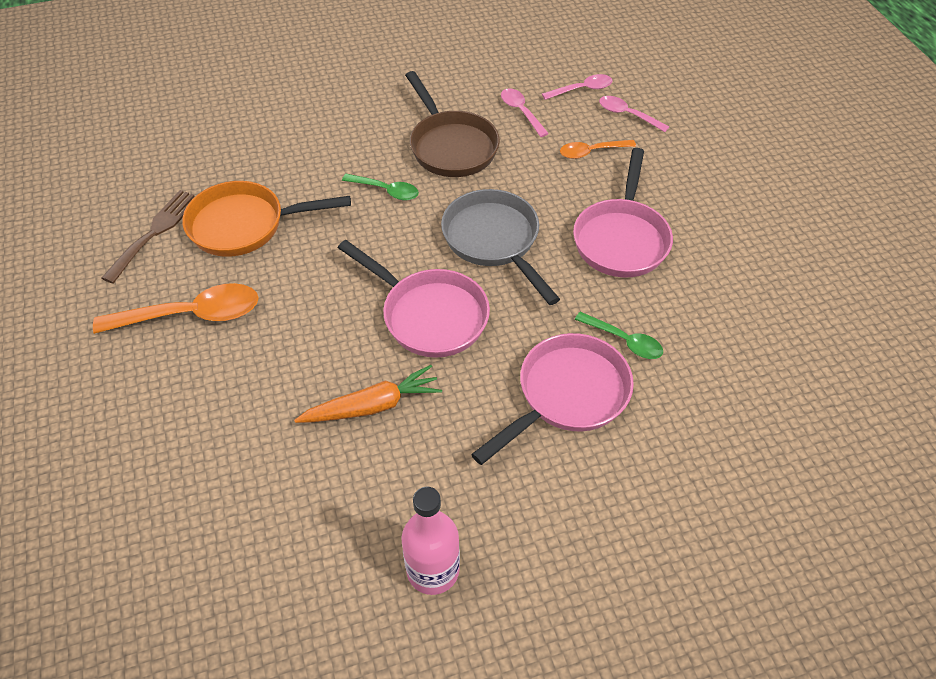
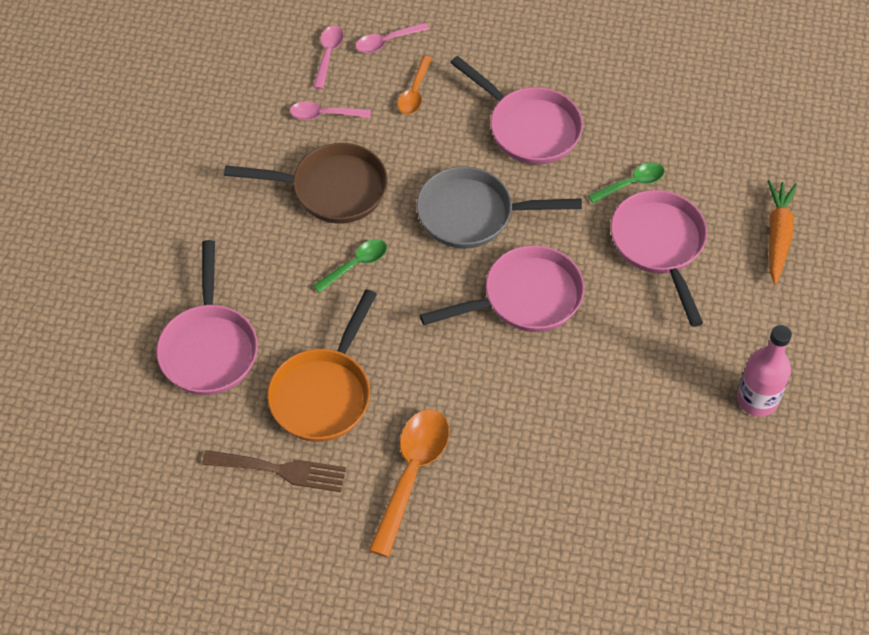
camera: 60 degrees left, 5 degrees up
brown fork [102,190,195,283] -> brown fork turned 135 degrees clockwise [202,450,346,492]
orange carrot [294,365,442,423] -> orange carrot moved to [768,180,797,284]
none -> pink pan [156,240,258,395]

